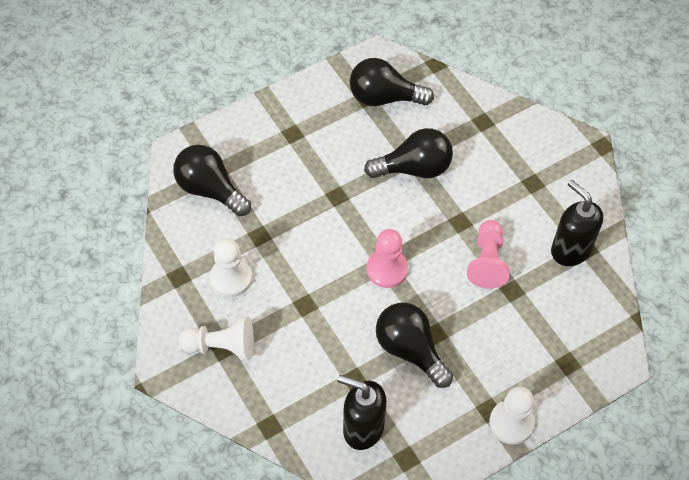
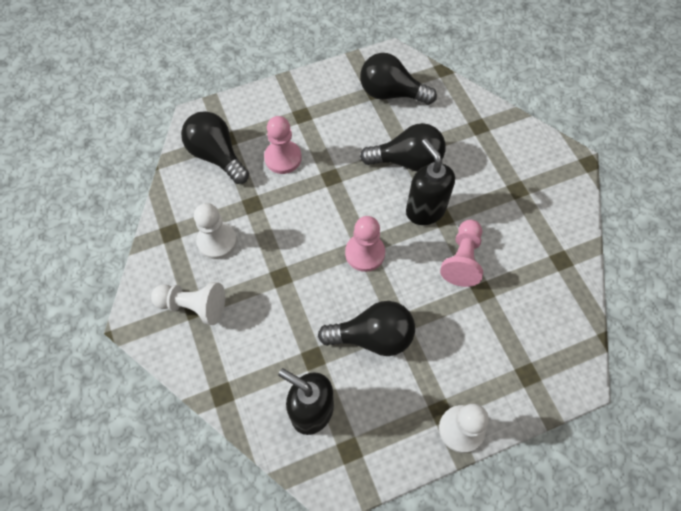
camera: 10 degrees right, 5 degrees up
black light bulb [376,303,453,388] -> black light bulb turned 120 degrees clockwise [318,301,415,356]
black soap dispenser [551,180,603,266] -> black soap dispenser moved to [406,139,455,225]
none -> pink pawn [264,116,302,174]

